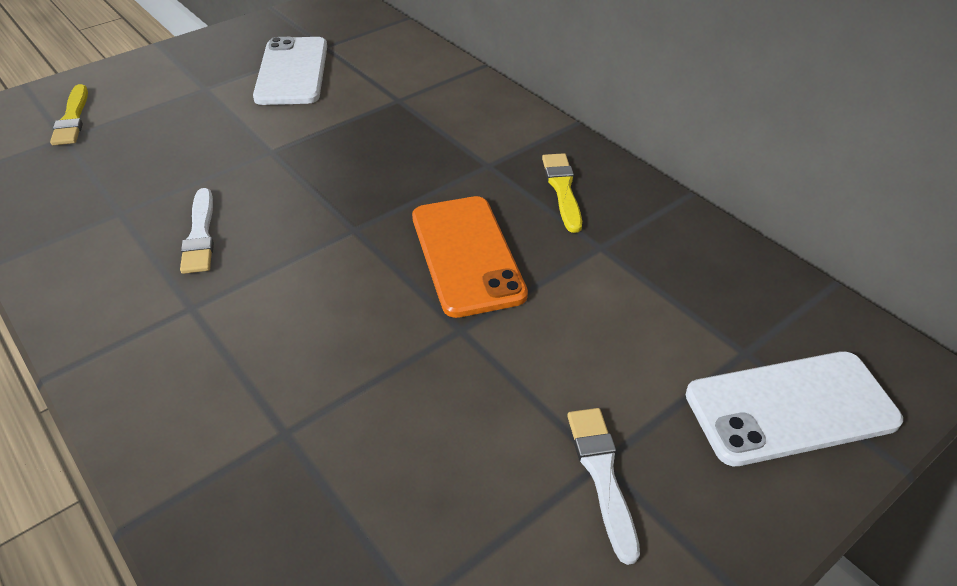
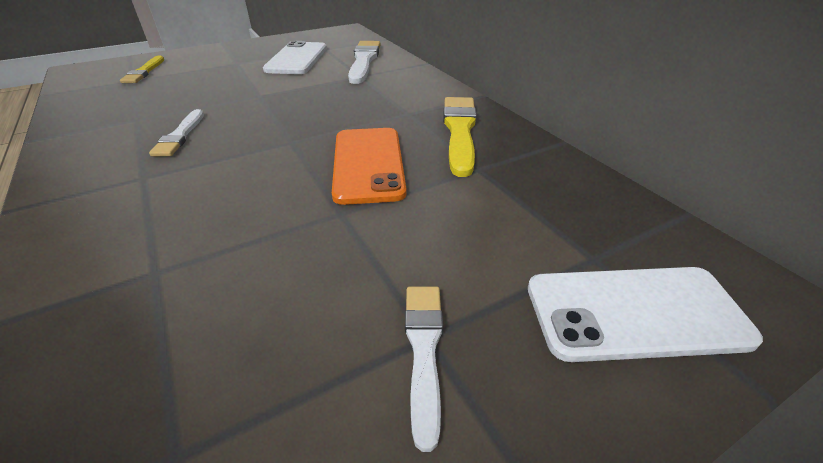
camera: 10 degrees right, 5 degrees down
yellow brush [542,153,582,233] -> yellow brush [443,97,477,177], size x1.60
none -> white brush [348,41,381,84]

